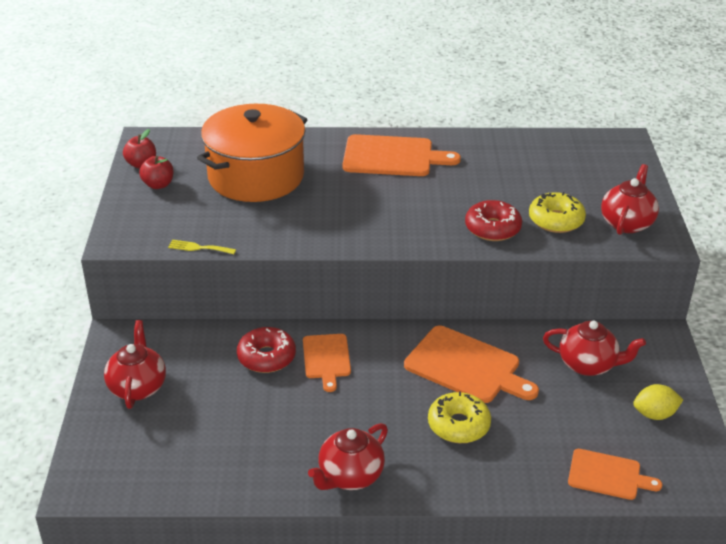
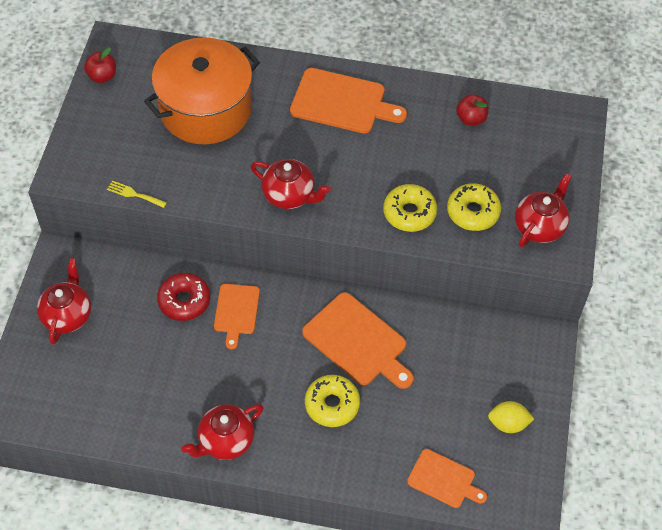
camera: 10 degrees right, 20 degrees up
red apple [139,156,174,189] -> red apple moved to [456,94,488,126]
red donut [465,200,522,241] -> yellow donut [383,184,437,232]
red teapot [543,321,646,376] -> red teapot moved to [251,159,331,209]

